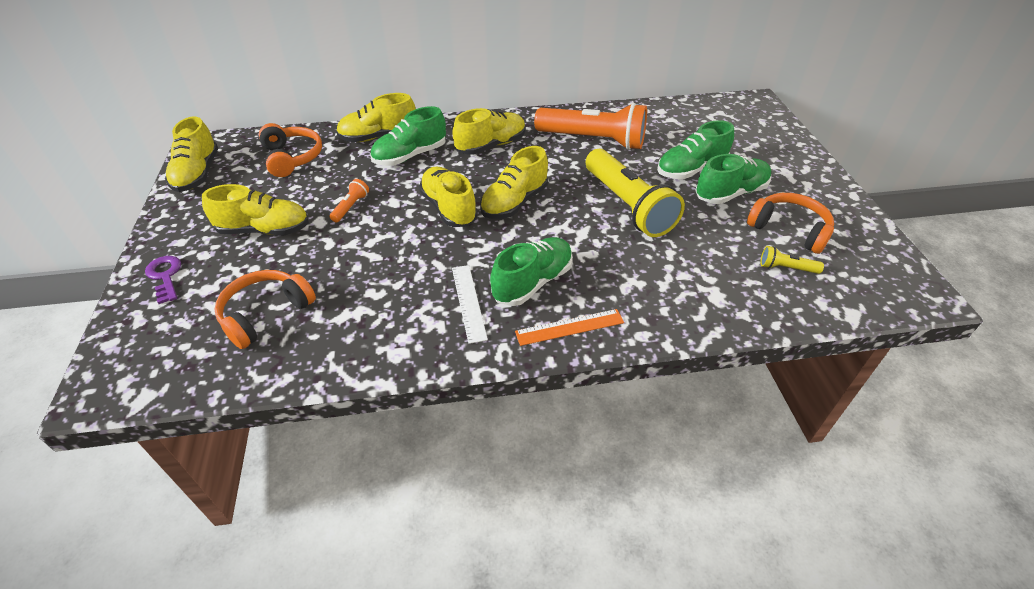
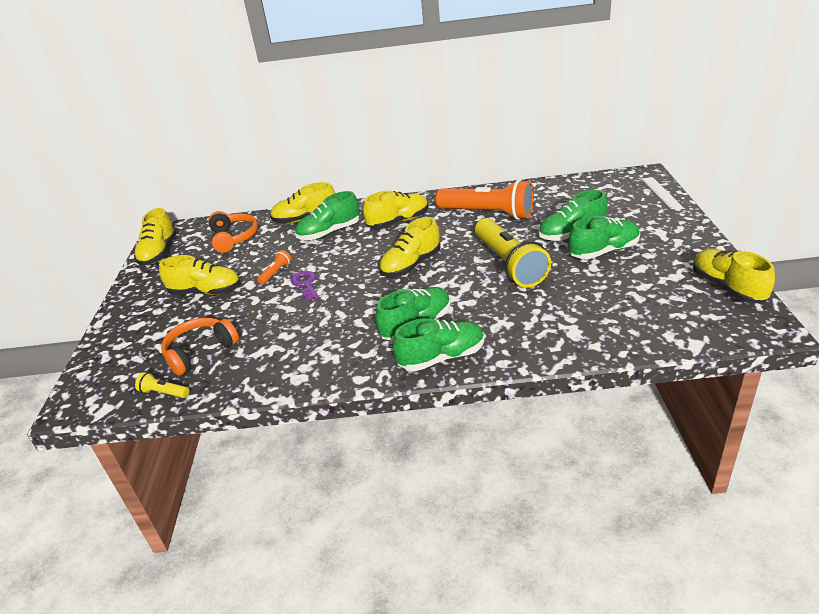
camera: 10 degrees right, 10 degrees down
purple key [145,256,181,304] -> purple key moved to [290,271,319,301]
yellow shoe [419,167,478,227] -> yellow shoe moved to [693,249,775,303]
white ruler [452,265,488,344] -> white ruler moved to [641,177,683,209]
orange ruler [515,309,624,346] -> green shoe [393,318,484,371]
orange headphones [747,193,834,254] -> none
yellow flashlight [760,246,824,274] -> yellow flashlight moved to [135,372,189,398]

